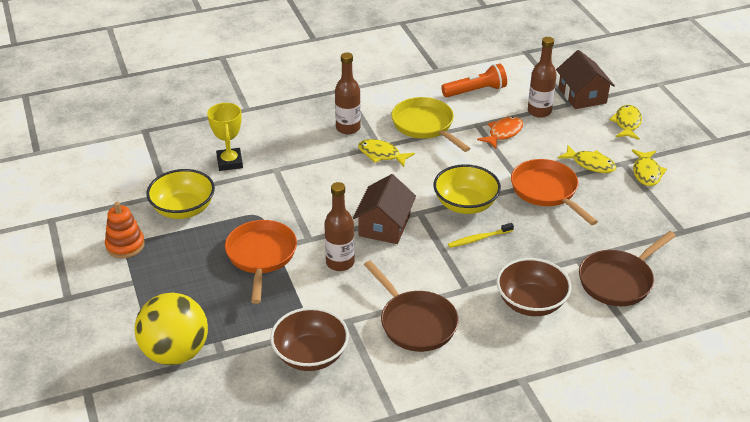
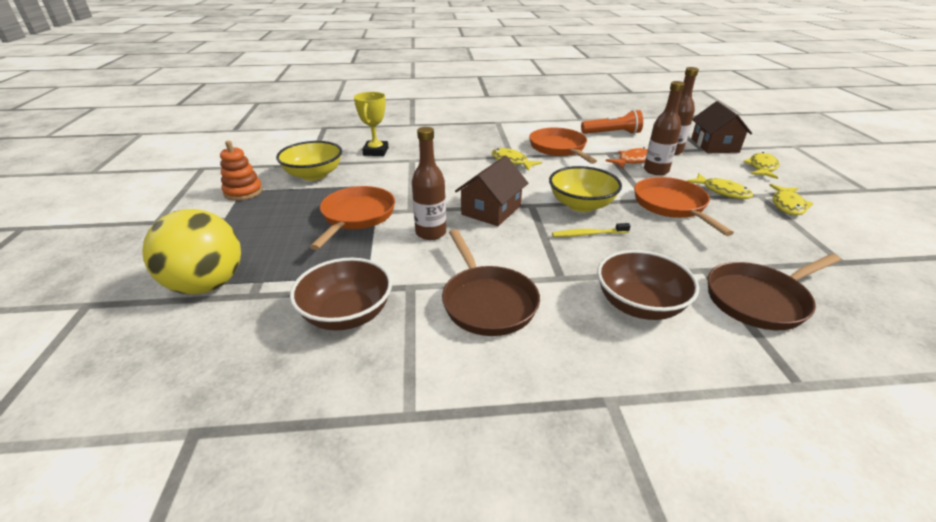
camera: 15 degrees right, 5 degrees down
brown bottle [335,52,361,134] -> brown bottle moved to [644,81,685,175]
yellow pan [391,97,471,152] -> orange pan [529,128,597,164]

